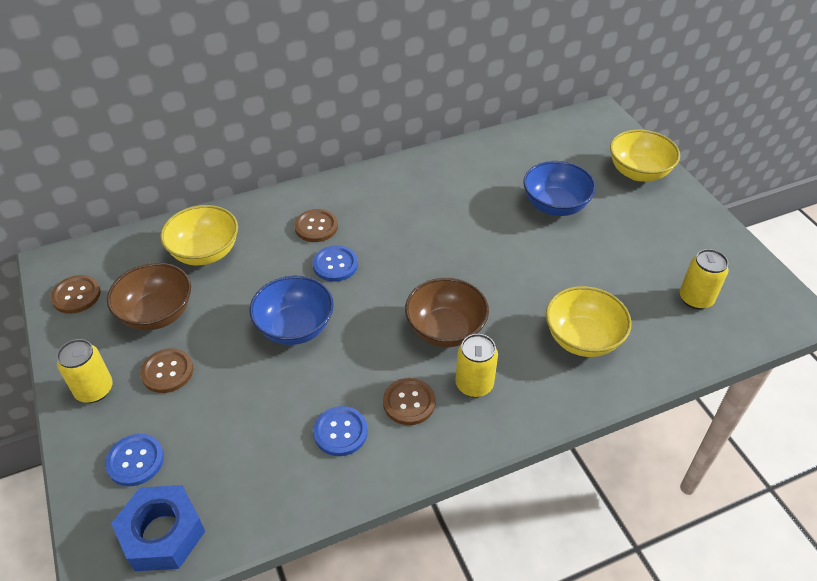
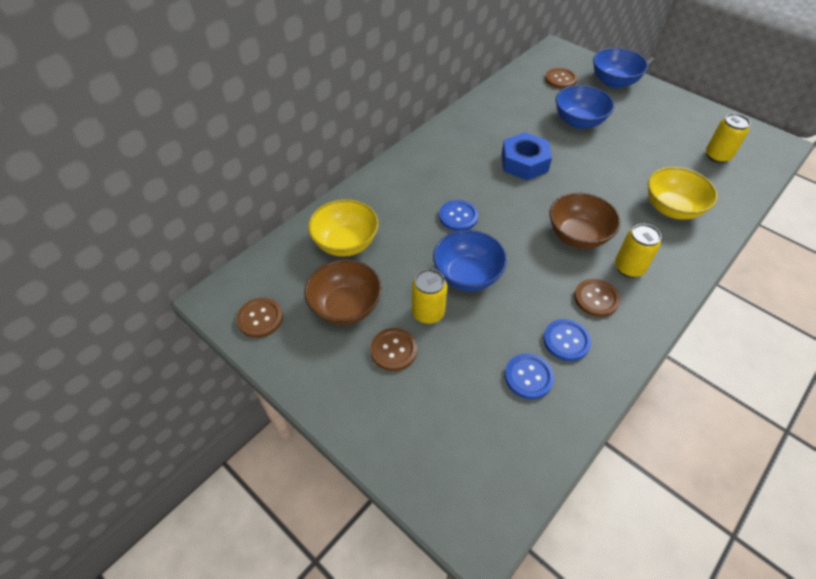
camera: 25 degrees left, 5 degrees up
yellow can [57,339,113,403] -> yellow can moved to [412,269,447,324]
blue button [105,434,164,486] -> blue button moved to [505,354,554,399]
blue nut [111,485,205,571] -> blue nut moved to [501,132,552,180]
brown button [294,209,338,242] -> brown button moved to [545,68,577,89]
yellow bowl [610,130,680,181] -> blue bowl [593,48,648,88]

